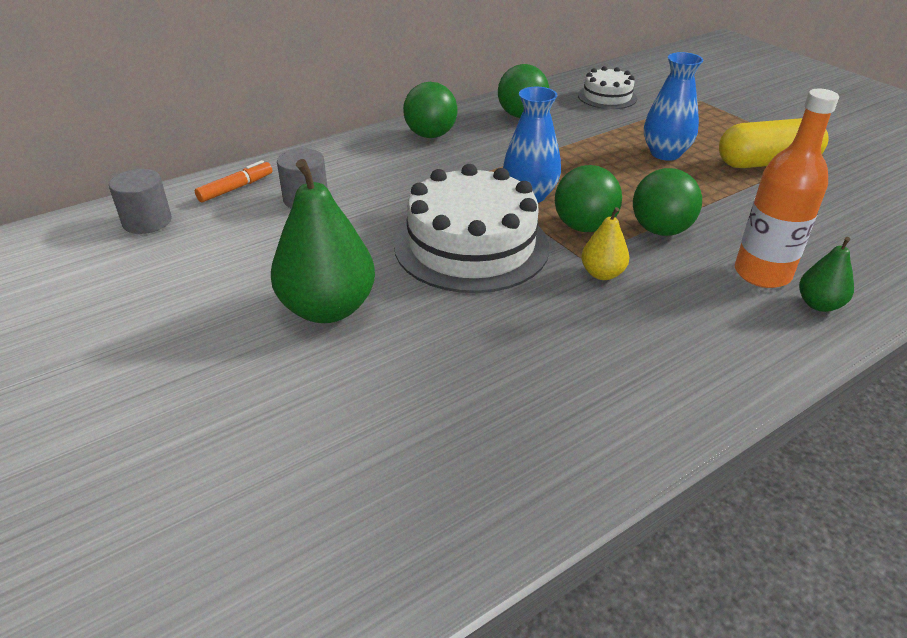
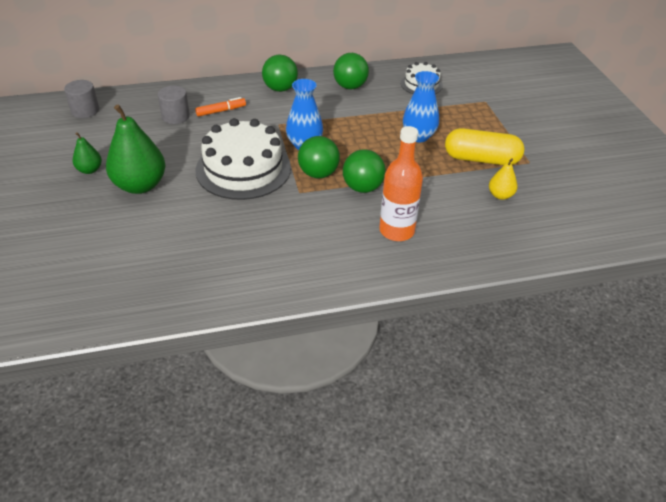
camera: 20 degrees right, 5 degrees up
orange marker [195,160,272,202] -> orange marker moved to [195,97,246,117]
yellow pear [581,207,629,280] -> yellow pear moved to [489,158,518,200]
green pear [799,237,854,312] -> green pear moved to [73,132,102,174]

